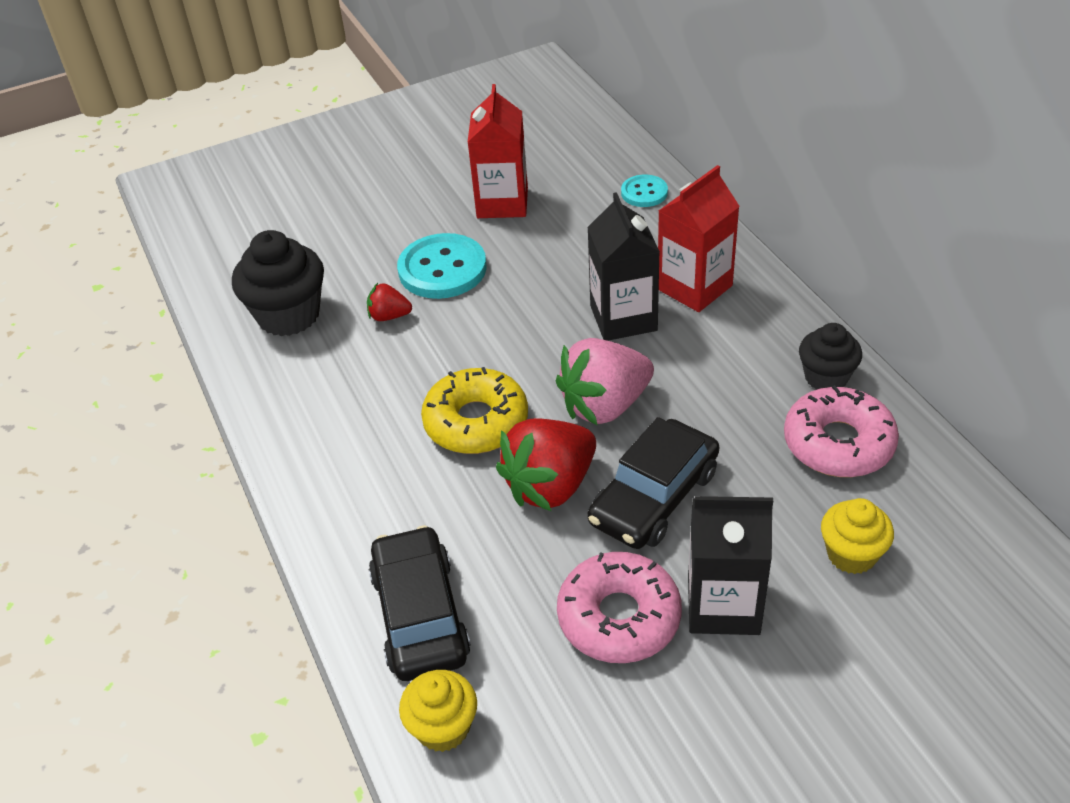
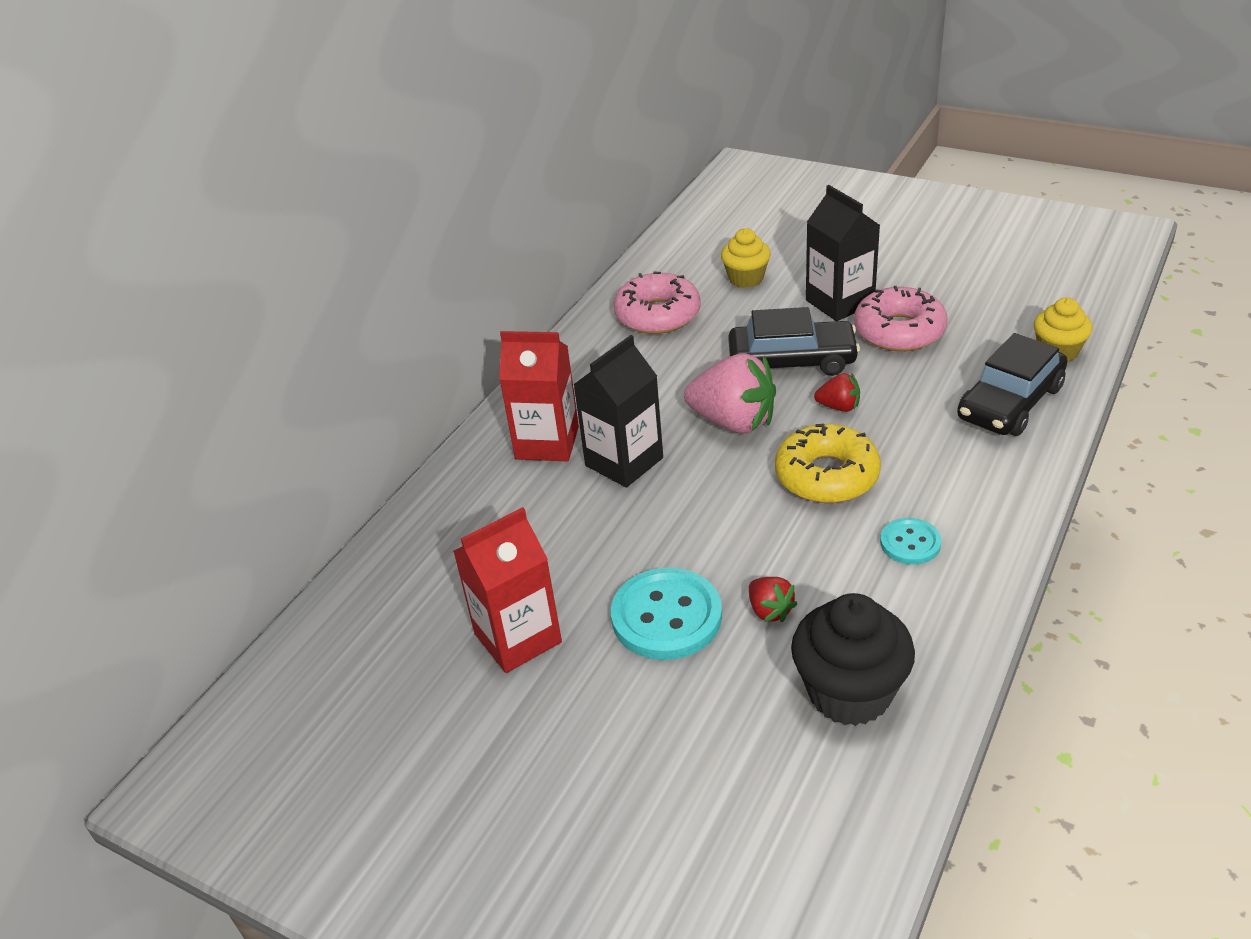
camera: 125 degrees left, 5 degrees down
red strawberry [496,418,596,511] -> red strawberry [814,373,860,412], size x0.49
turquoise button [621,174,668,207] -> turquoise button moved to [880,518,941,565]
black cupcake [799,323,862,390] -> none

